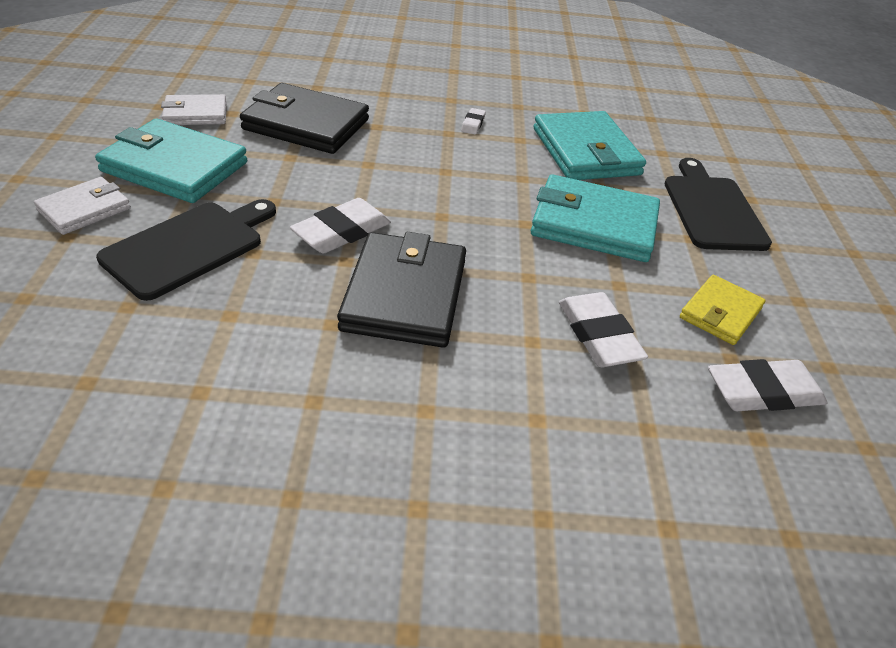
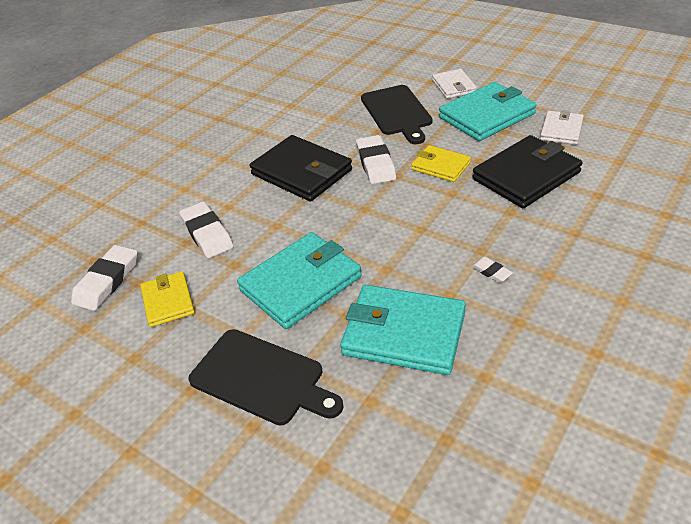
camera: 130 degrees right, 0 degrees up
white eraser [559,292,648,367] -> white eraser turned 45 degrees clockwise [179,202,234,258]
none -> yellow wallet [412,145,471,182]

